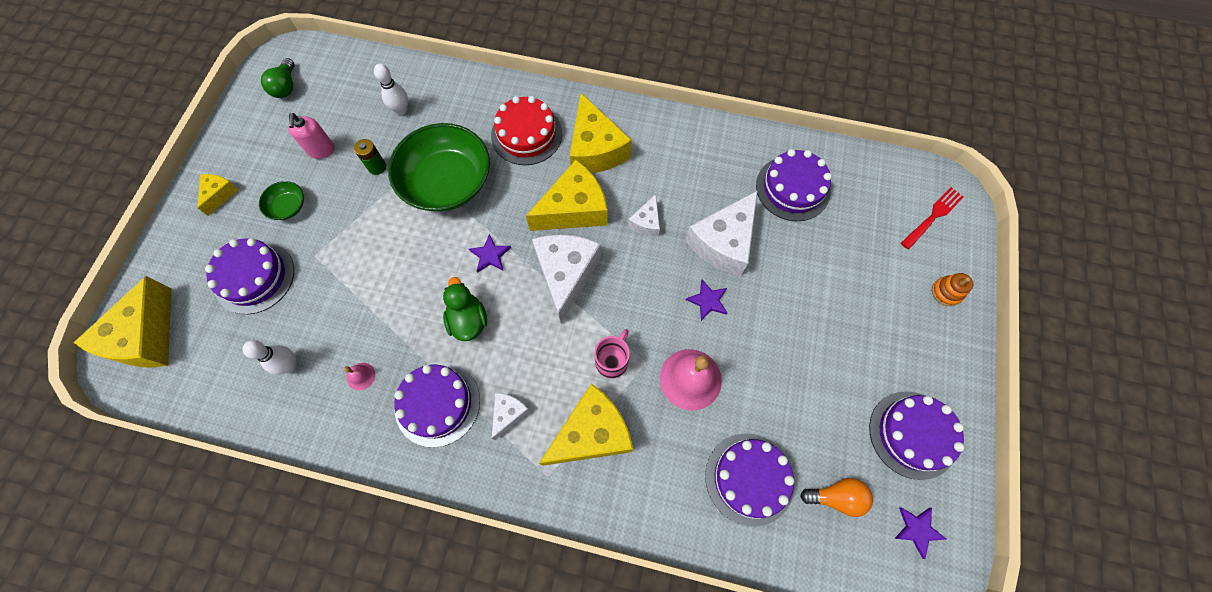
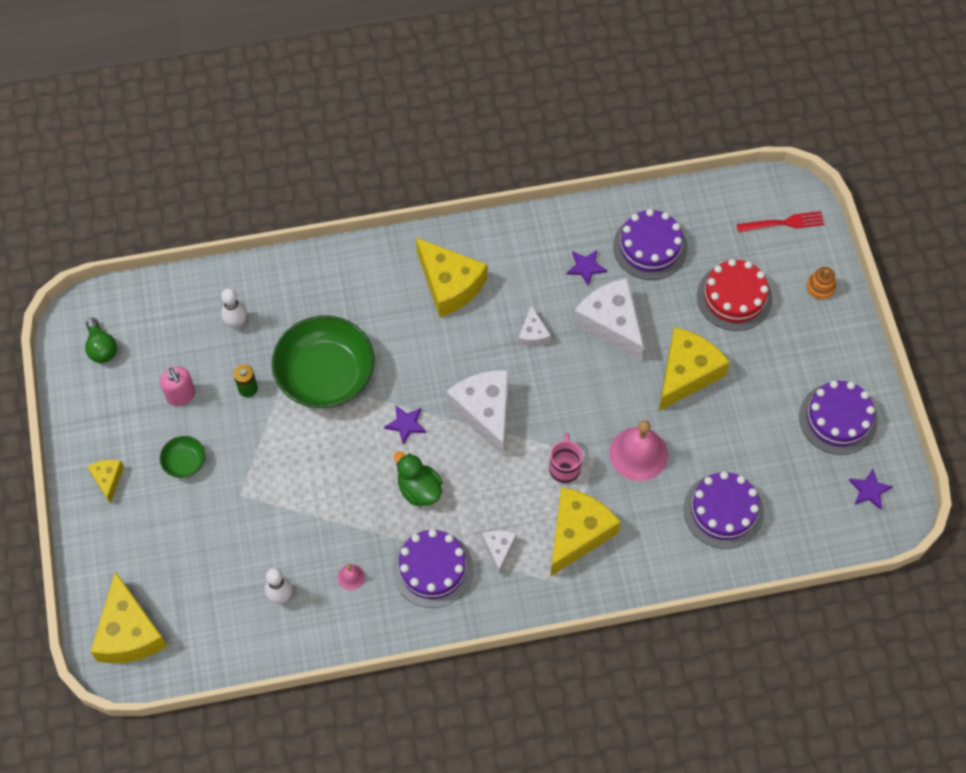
camera: 25 degrees left, 5 degrees down
purple cake [205,238,294,314] -> none
red cake [491,96,562,165] -> red cake moved to [697,259,772,331]
yellow cheese [526,160,608,231] -> yellow cheese moved to [659,327,730,411]
white cheese [685,190,758,276] -> white cheese turned 135 degrees clockwise [573,278,644,361]
purple star [686,280,728,321] -> purple star moved to [566,250,607,285]
orange light bulb [800,478,873,517] -> none
red fork [901,187,964,249] -> red fork turned 60 degrees clockwise [737,211,824,232]

